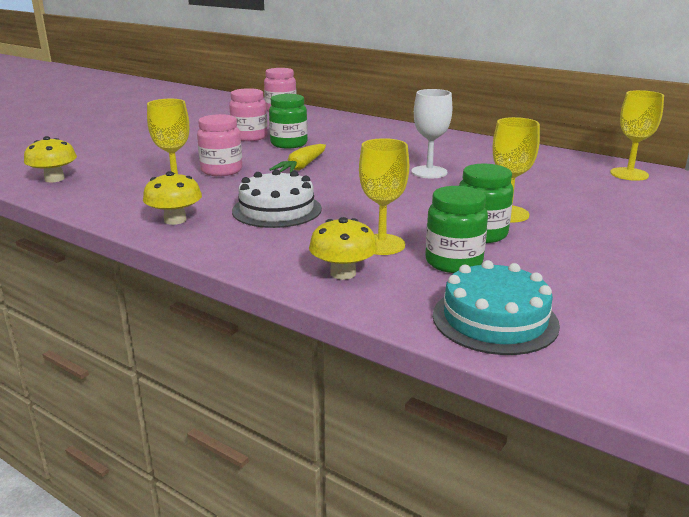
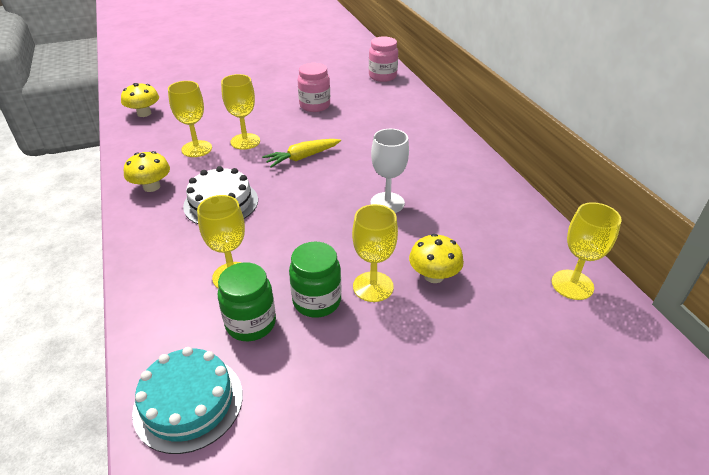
camera: 35 degrees right, 15 degrees up
pink jar [197,114,242,176] -> yellow goblet [221,74,260,150]
green jar [269,94,308,148] -> none
yellow mushroom [309,217,377,280] -> yellow mushroom moved to [409,234,464,283]

